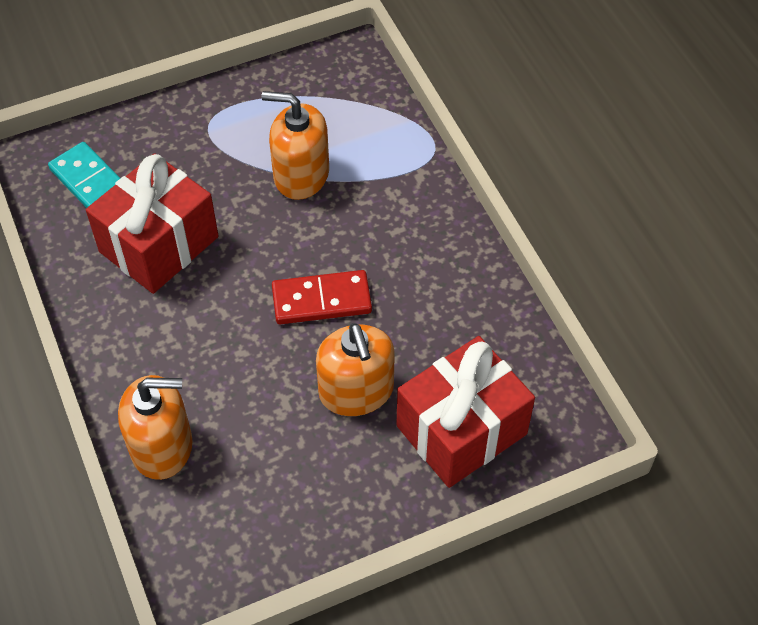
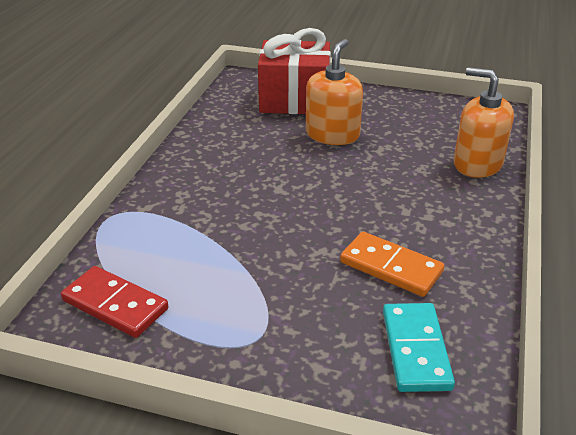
camera: 140 degrees left, 20 degrees down
red gift [86,153,219,294] -> orange domino [340,232,444,297]
orange soap dispenser [262,91,329,200] -> none
red domino [272,270,372,324] -> red domino moved to [61,266,168,338]

